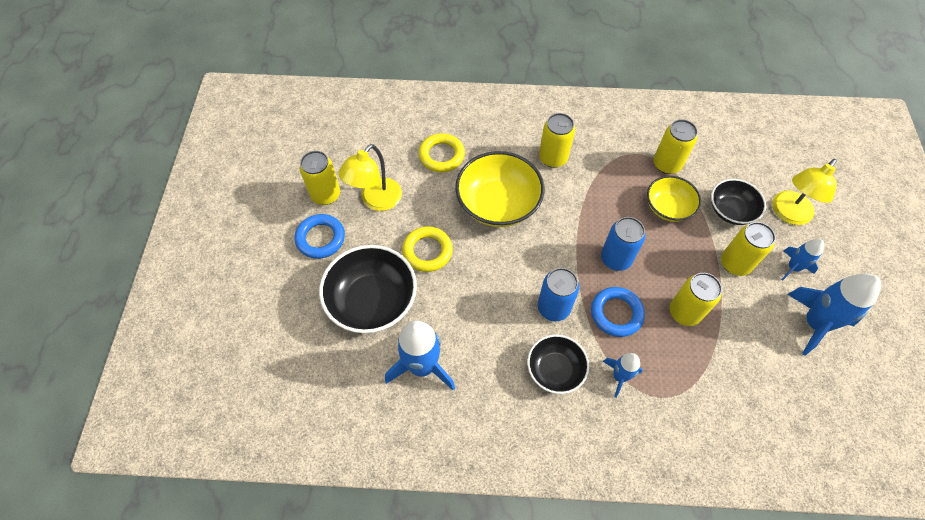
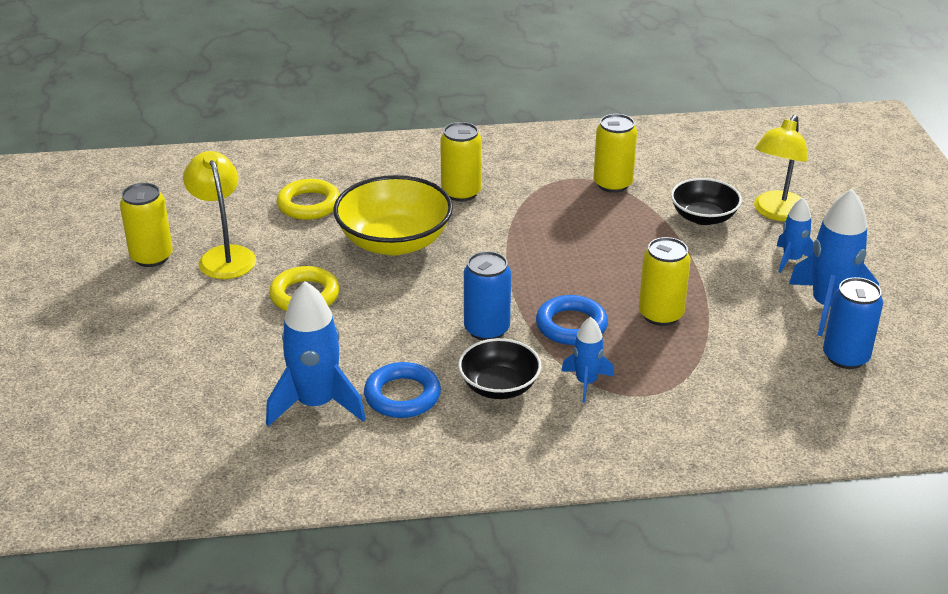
camera: 10 degrees left, 25 degrees down
blue ring [295,214,345,259] -> blue ring moved to [364,362,441,418]
black bowl [319,245,417,333] -> none
yellow lamp [338,144,402,211] -> yellow lamp turned 135 degrees clockwise [183,151,256,279]
blue can [601,217,645,271] -> blue can moved to [823,277,883,369]
yellow bowl [647,176,701,222] -> none
yellow can [721,222,776,276] -> none

